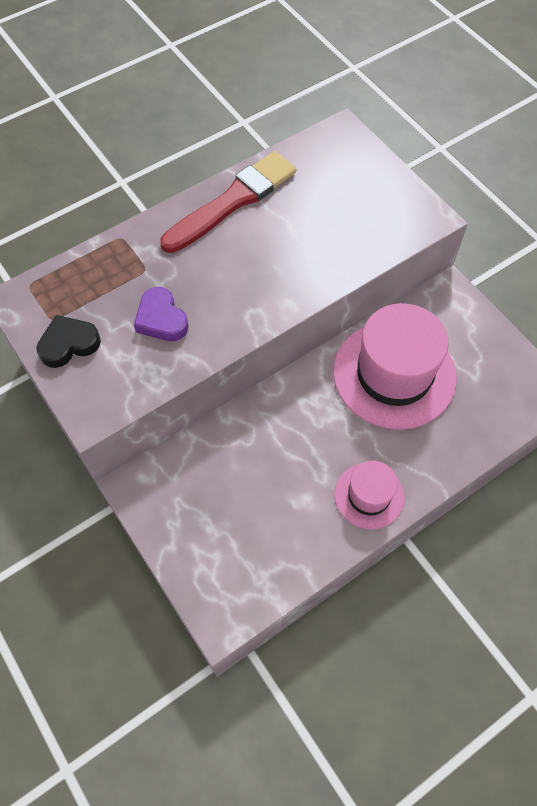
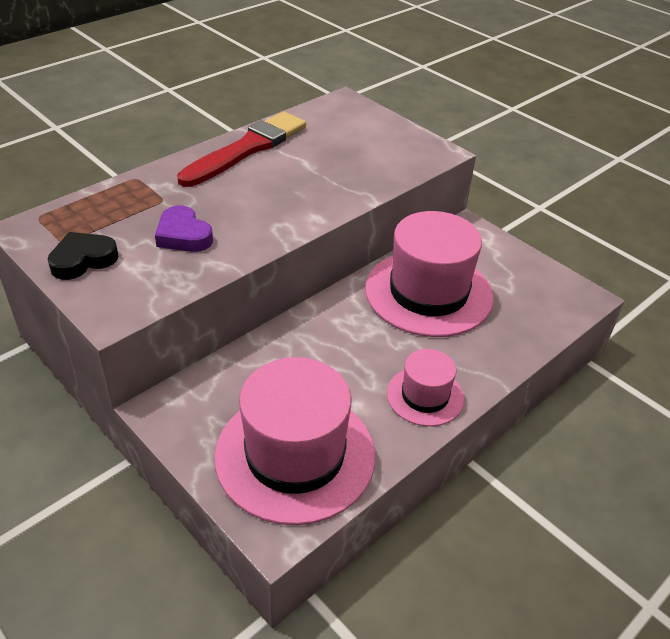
camera: 10 degrees left, 20 degrees down
none -> pink hat [214,357,375,525]

